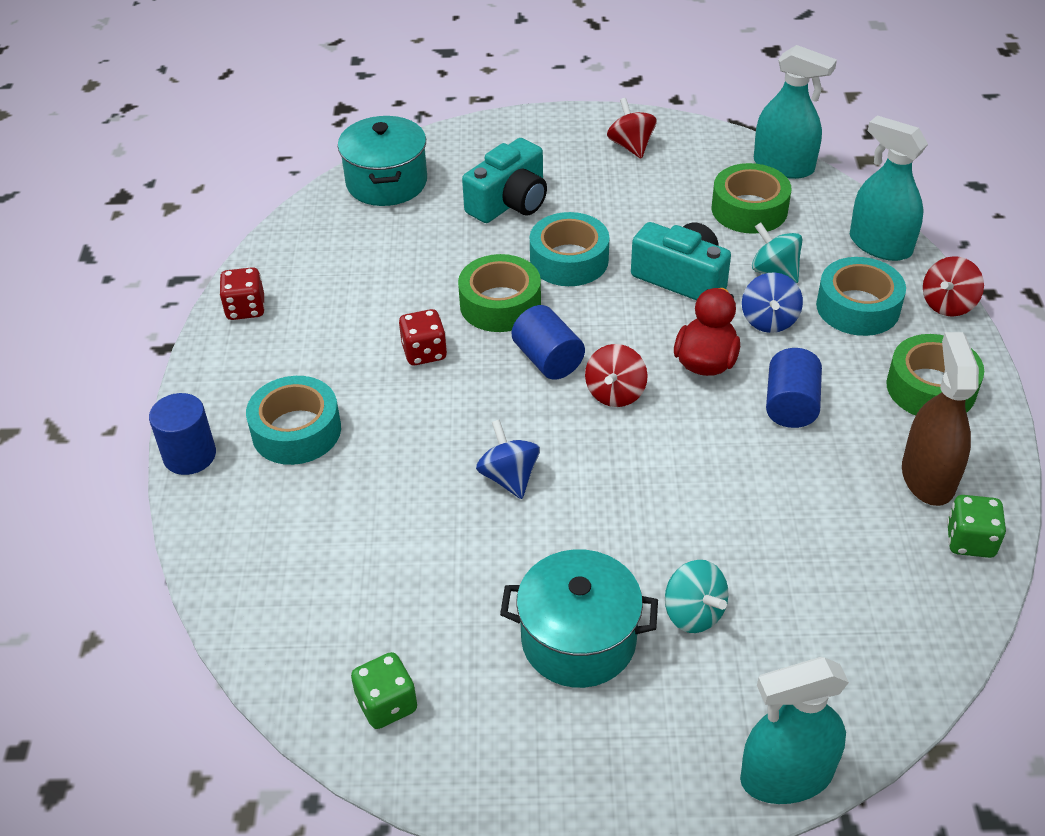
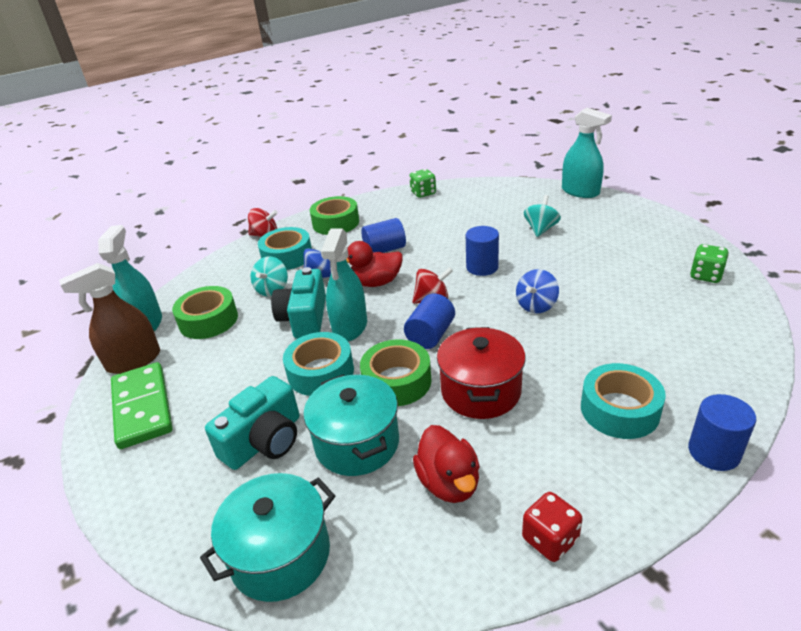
camera: 120 degrees left, 10 degrees down
red dice [399,309,447,365] -> red pot [437,327,526,419]
turquoise camera [462,138,547,223] -> turquoise camera turned 120 degrees clockwise [205,376,299,470]
turquoise pot [500,550,658,688] -> turquoise pot moved to [304,375,399,476]
red spinning top [607,98,657,158] -> green domino [111,362,173,449]
turquoise spray bottle [850,115,928,261] -> turquoise spray bottle moved to [321,228,367,341]
brown spray bottle [902,332,979,506] -> brown spray bottle moved to [59,263,160,374]
none -> red duck [413,425,480,503]
none -> blue cylinder [466,226,499,276]

